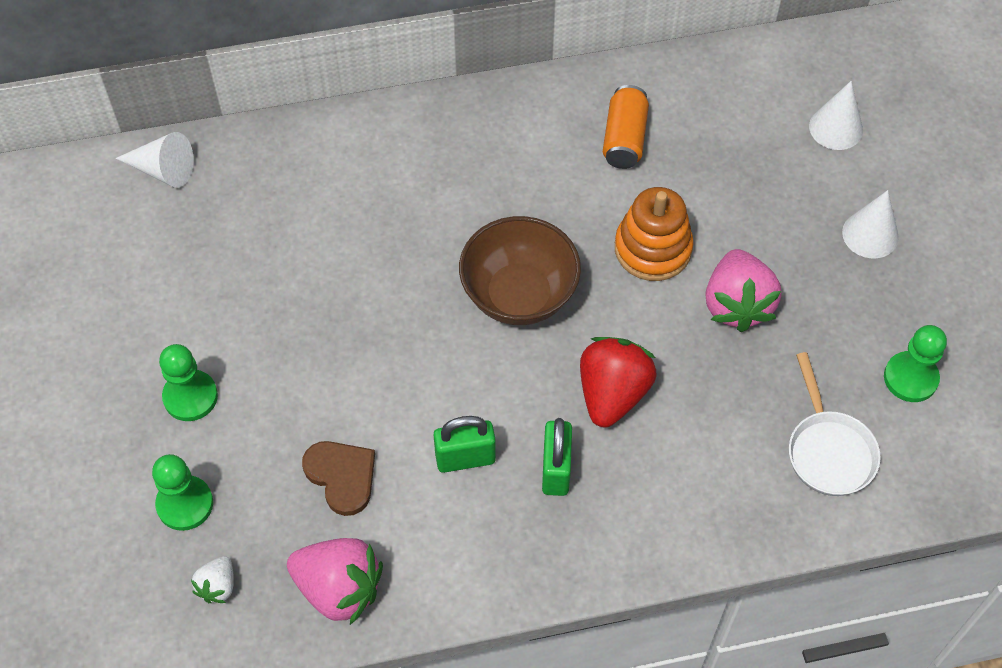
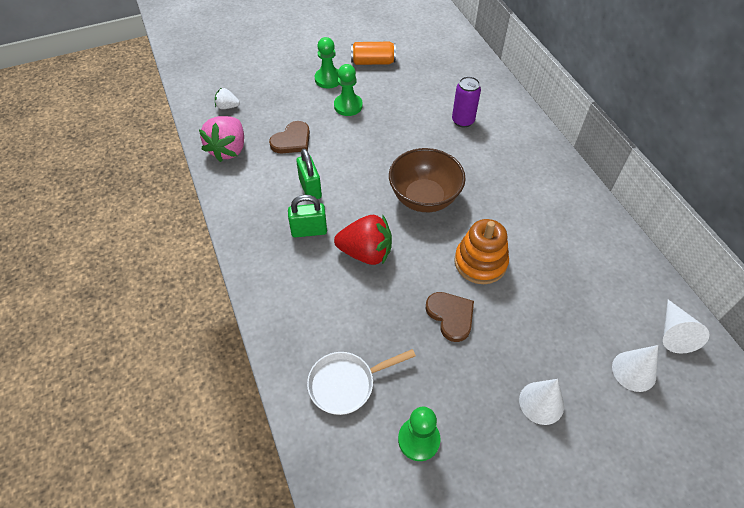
camera: 80 degrees right, 5 degrees down
white cone [115,132,194,188] -> white cone moved to [663,300,710,353]
green pawn [152,454,213,531] -> green pawn moved to [334,64,363,116]
orange can [603,85,649,169] -> orange can moved to [351,42,396,65]
pink strawberry [705,249,781,332] -> brown heart [426,292,474,342]
none -> purple can [452,76,481,128]

